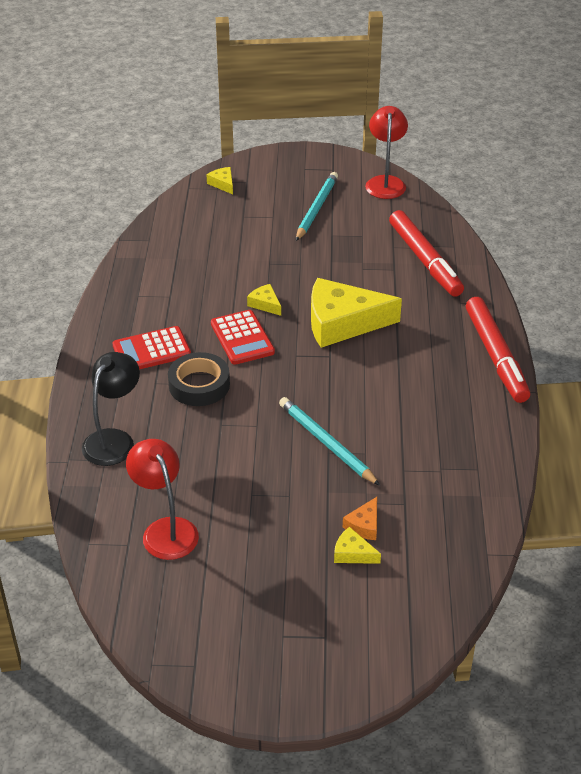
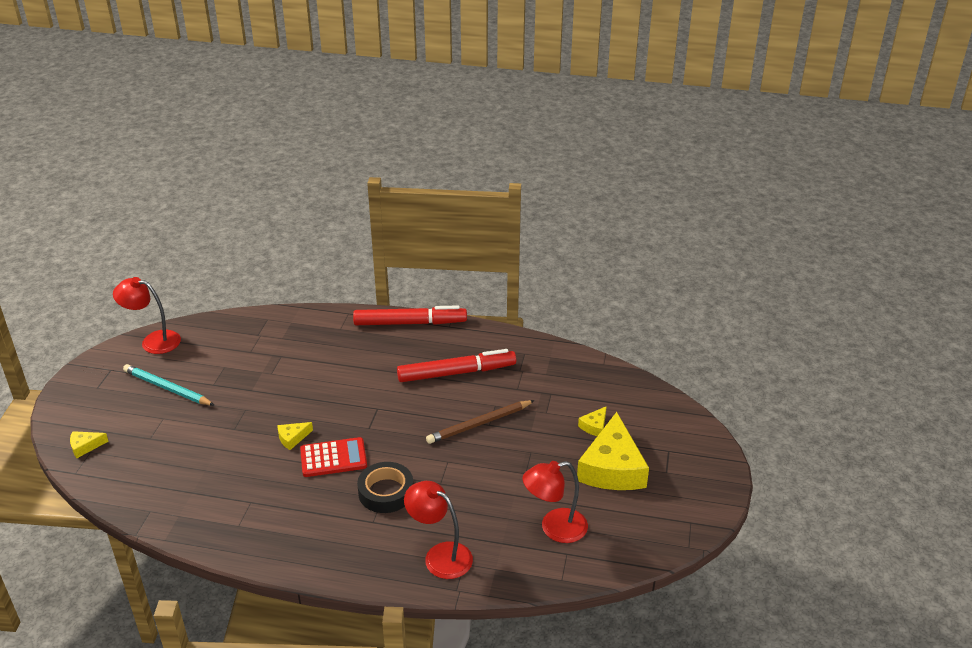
camera: 80 degrees left, 5 degrees down
black lamp [82,352,140,466] -> red lamp [404,481,473,579]
red calculator [112,326,191,369] -> none
turquoise pencil [279,397,380,486] -> brown pencil [426,400,535,444]
yellow cheese [311,278,402,348] -> yellow cheese moved to [577,412,649,490]
orange cheese [343,497,377,540] -> none
red marker [389,210,464,297] -> red marker moved to [397,349,516,382]

